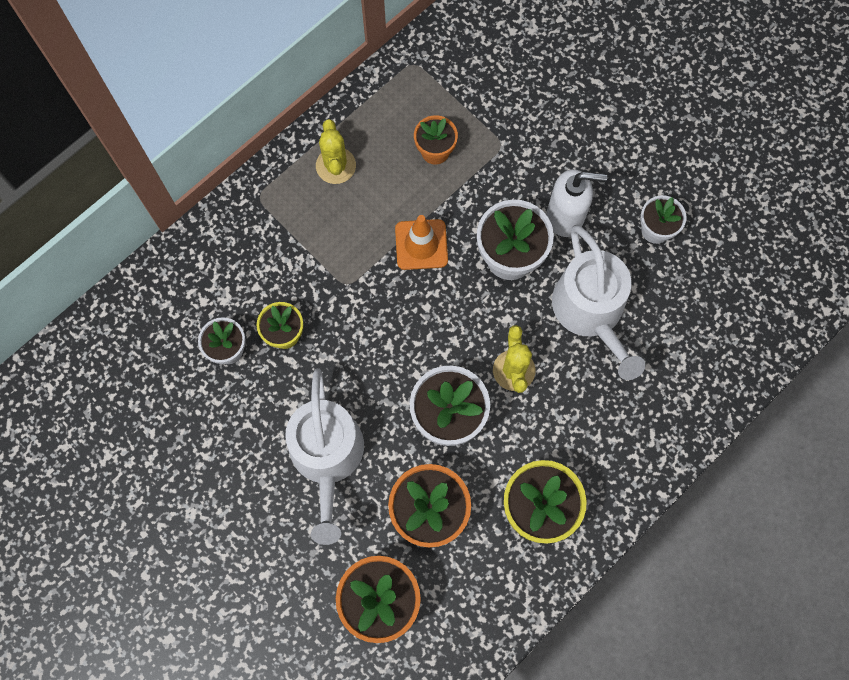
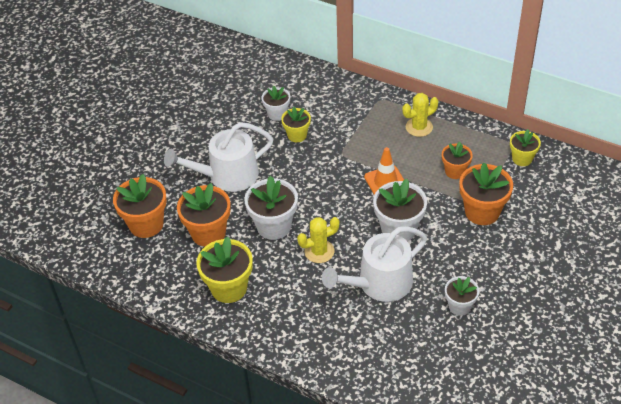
camera: 75 degrees right, 25 degrees down
white soap dispenser [547,169,607,237] -> none
none -> orange flower pot [459,163,513,225]
none -> yellow flower pot [510,129,541,166]

